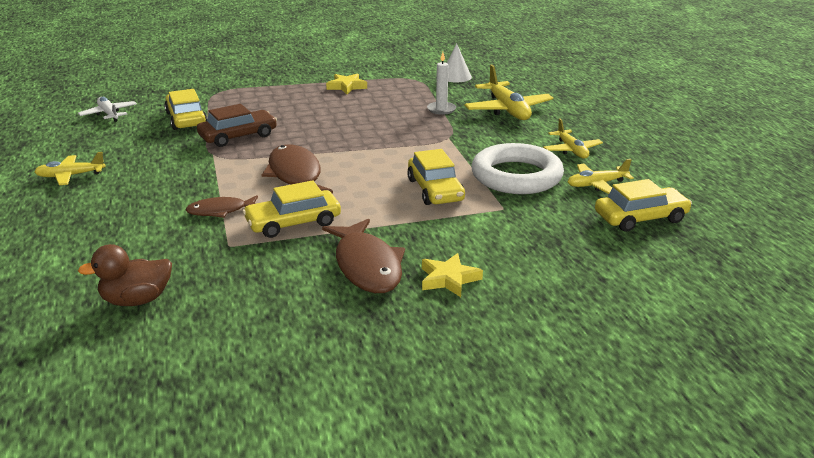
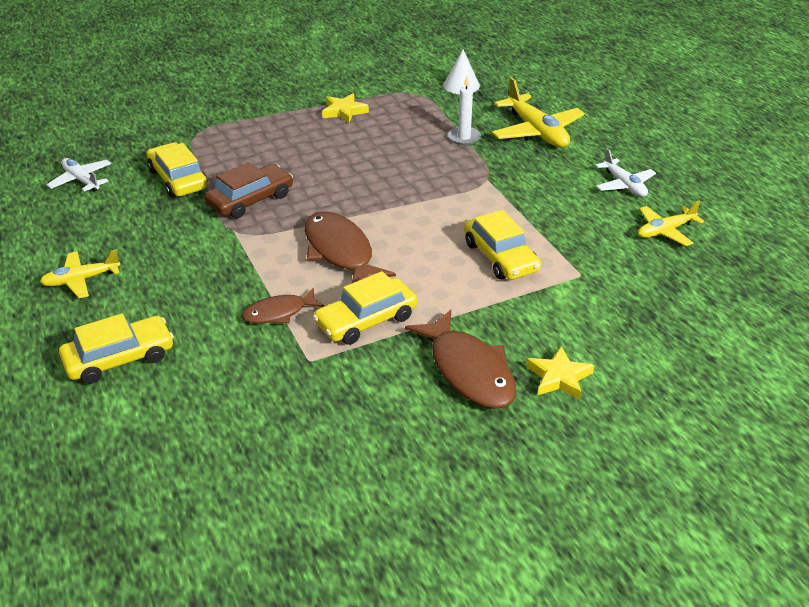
camera: 10 degrees left, 10 degrees up
brown duck [78,244,172,306] -> none
white ring [472,143,564,194] -> none
yellow plane [543,119,603,159] -> white plane [595,148,656,197]
yellow car [595,179,692,232] -> yellow car moved to [59,314,174,384]

